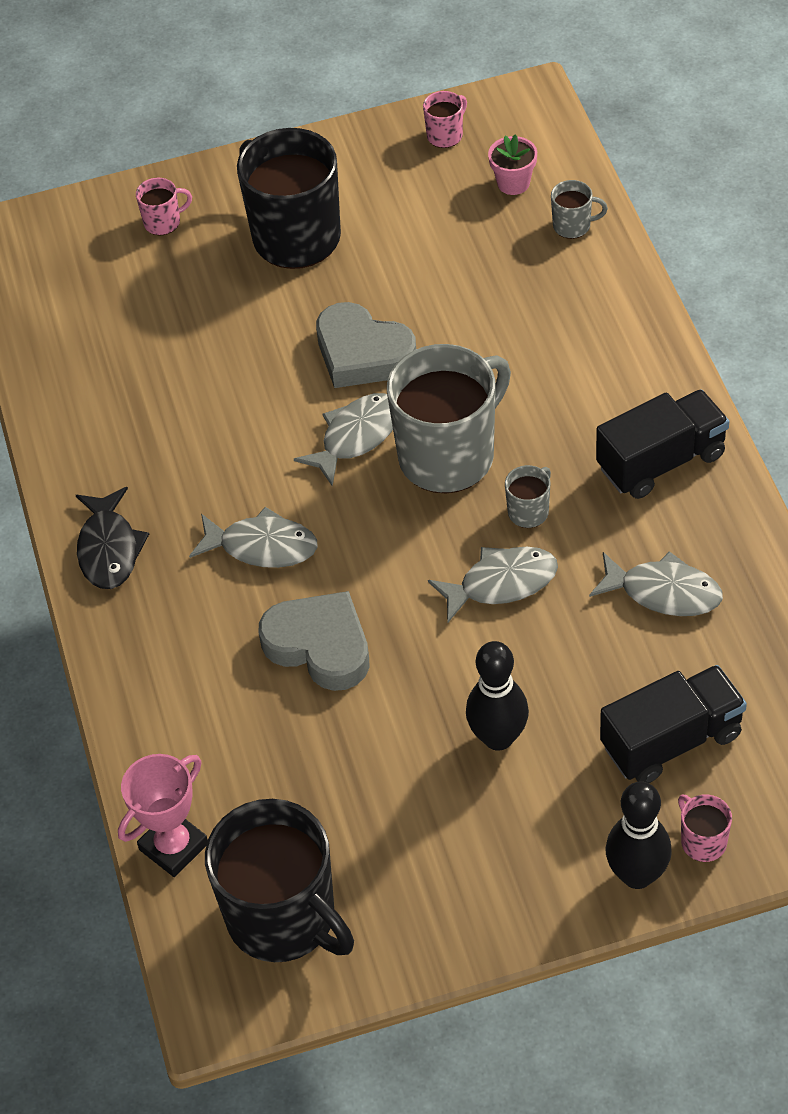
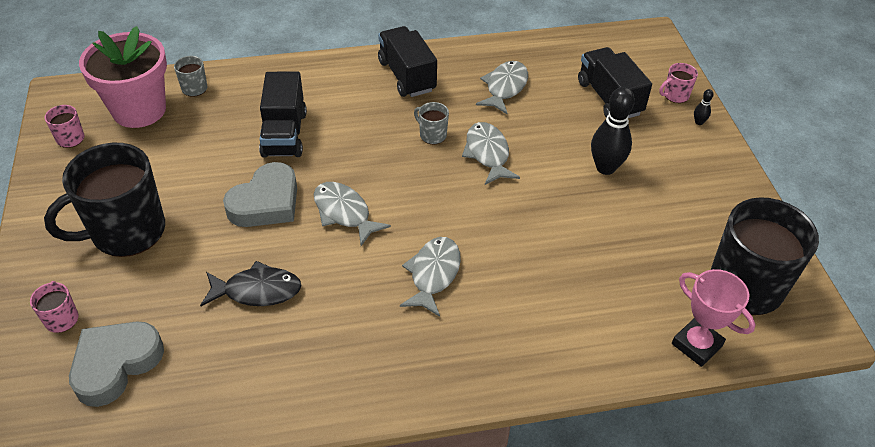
camera: 90 degrees left, 5 degrees down
black fish [76,487,149,589] -> black fish moved to [200,261,302,306]
grey heart [258,591,369,691] -> grey heart moved to [69,321,164,407]
grey mug [387,344,511,494] -> none
pink flower pot [488,134,537,195] -> pink flower pot [79,26,167,128], size x2.25
black bowling pin [606,781,672,889] -> black bowling pin [694,89,714,125], size x0.44
none -> black truck [259,72,307,158]

